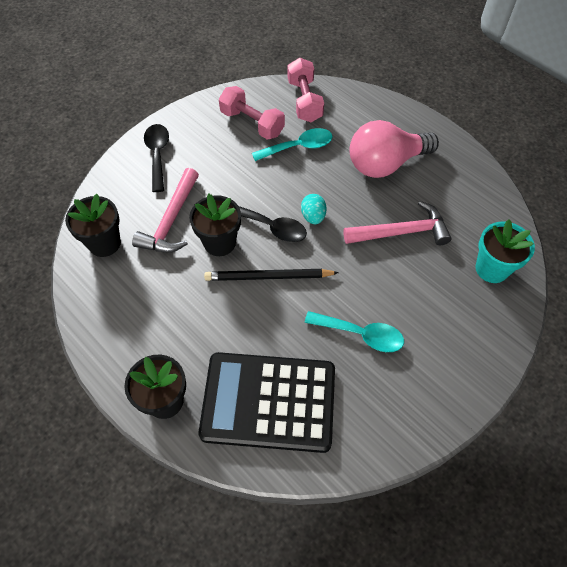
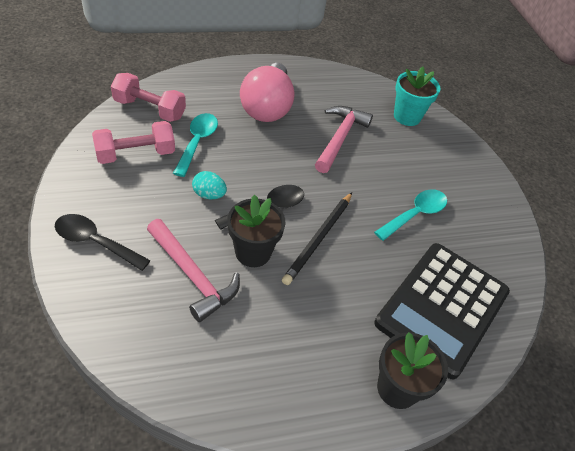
camera: 65 degrees left, 10 degrees down
black flower pot [65,194,121,257] -> none
turquoise egg [301,194,327,224] -> turquoise egg moved to [192,171,227,199]

